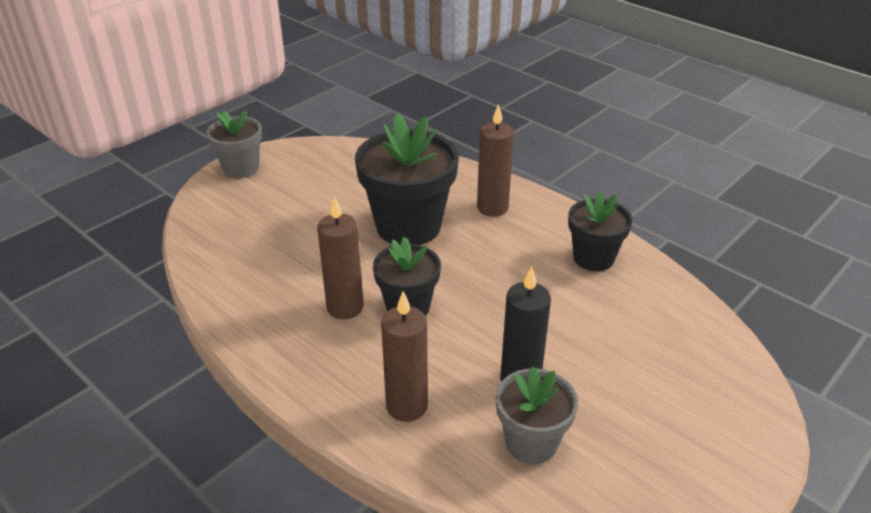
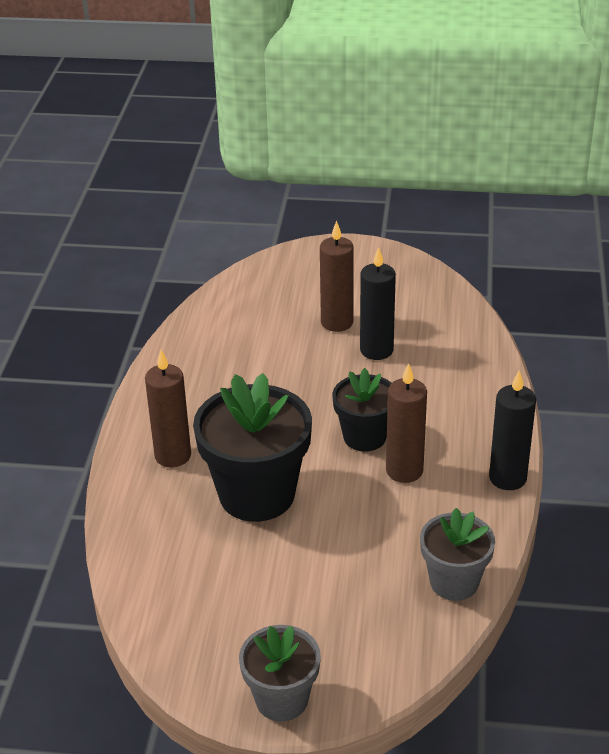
camera: 125 degrees left, 0 degrees up
brown candle [381,291,428,422] -> brown candle moved to [320,220,354,332]
grey flower pot [496,366,578,464] -> grey flower pot moved to [420,508,495,601]
black flower pot [568,191,633,271] -> none
none -> black candle [489,371,536,490]

